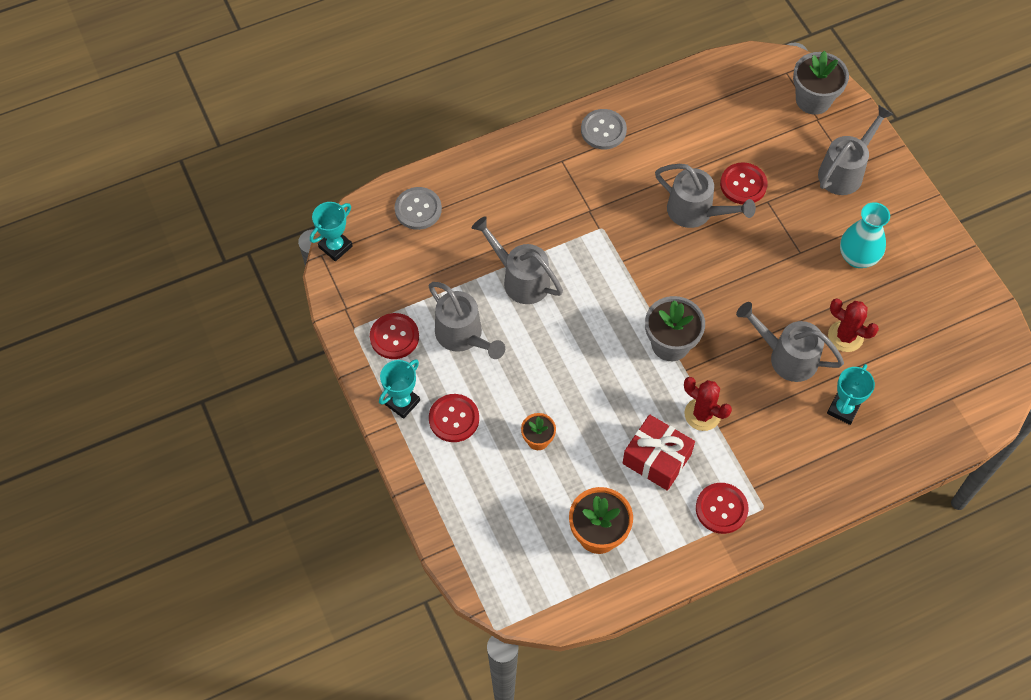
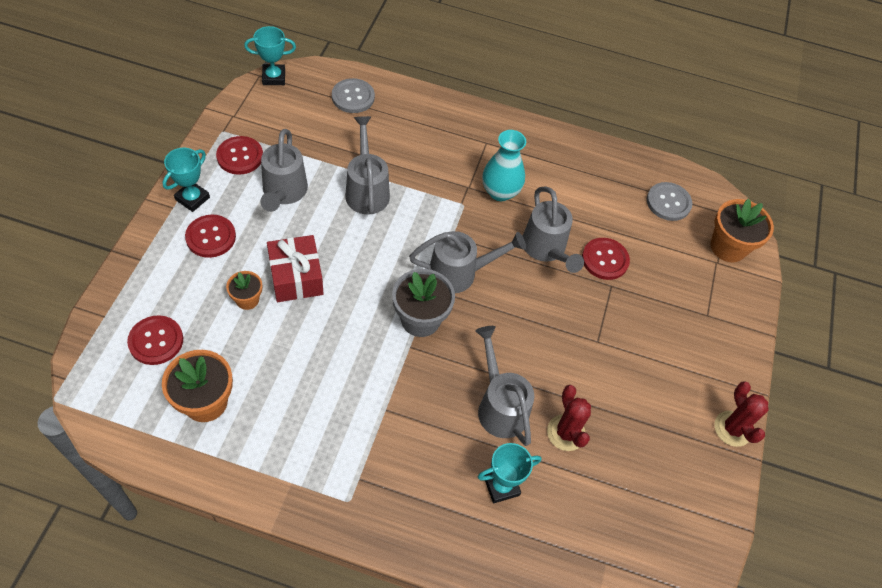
camera: 35 degrees right, 5 degrees down
turquoise trophy [379,359,420,419] -> turquoise trophy turned 45 degrees counterclockwise [162,148,210,212]
grey button [581,109,627,149] -> grey button moved to [647,182,692,221]
red gift [622,414,695,491] -> red gift moved to [267,235,323,302]
red cactus [684,377,732,431] -> red cactus moved to [715,381,768,447]
red button [696,483,748,534] -> red button moved to [127,315,183,365]
grey flower pot [793,51,849,115] -> orange flower pot [711,199,774,262]
grey watering can [818,105,894,195] -> grey watering can moved to [409,231,526,293]
turquoise vase [840,202,890,268] -> turquoise vase moved to [482,130,526,201]

